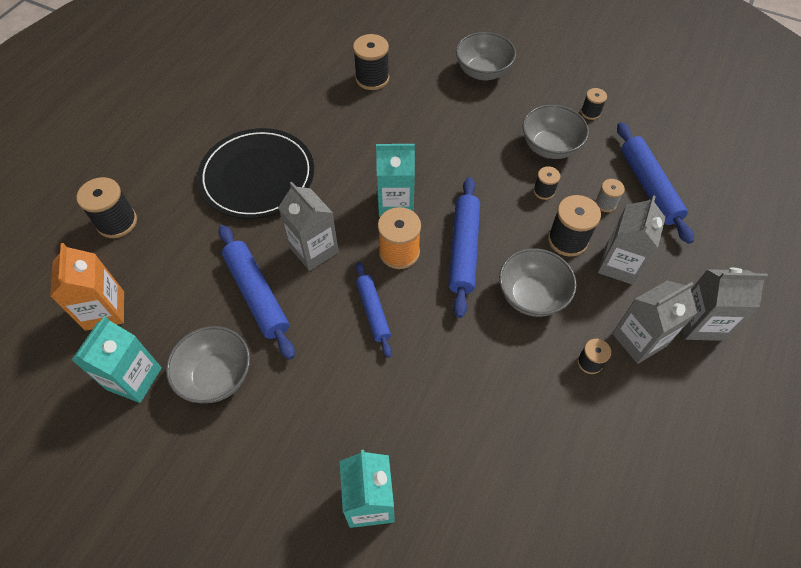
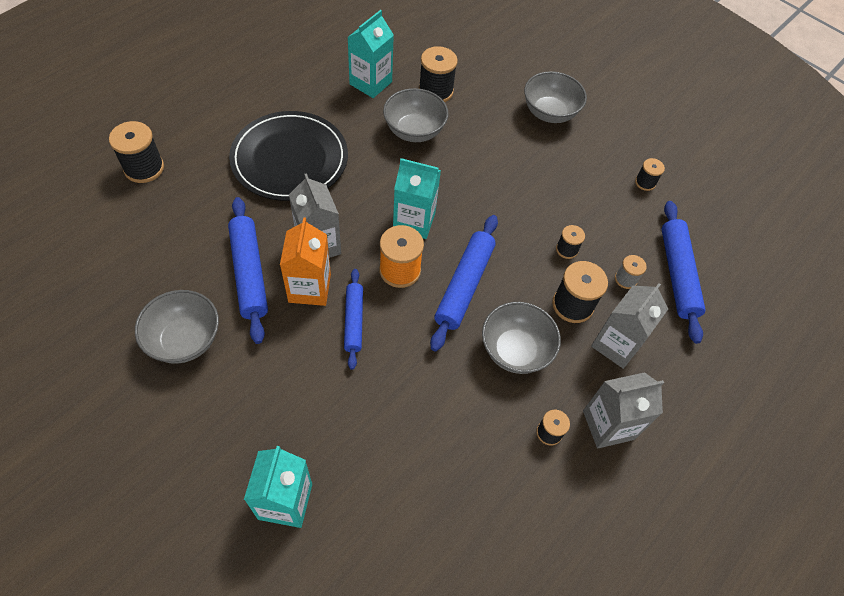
camera: 10 degrees right, 0 degrees up
orange carton [50,243,124,331] -> orange carton moved to [280,217,331,306]
turquoise carton [72,316,162,403] -> turquoise carton moved to [348,10,394,98]
grey bowl [523,105,589,159] -> grey bowl moved to [383,88,449,142]
grey carton [683,268,768,341] -> none

